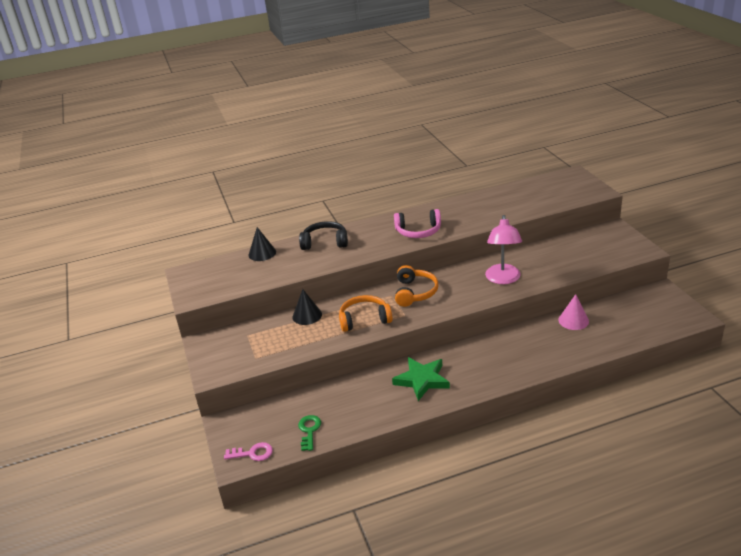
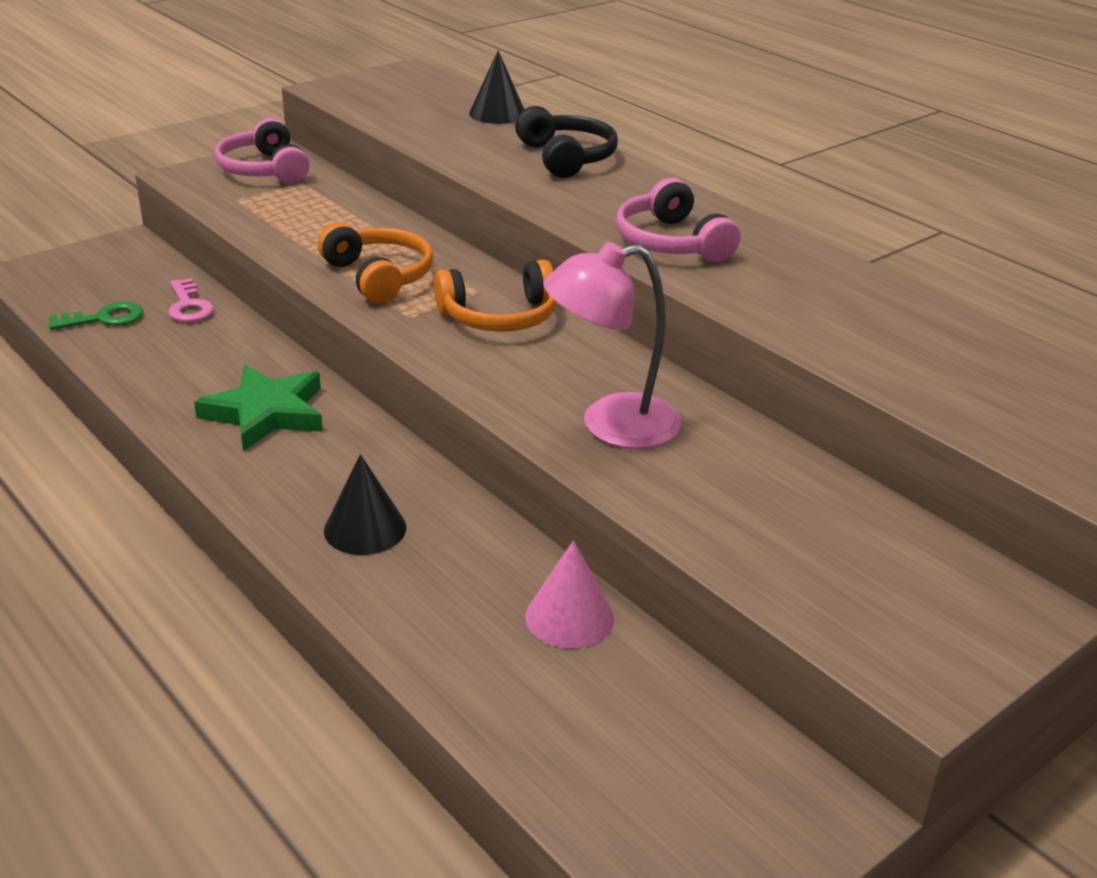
camera: 65 degrees right, 0 degrees up
pink key [224,442,273,461] -> pink key moved to [168,278,214,322]
black cone [292,289,322,325] -> black cone moved to [324,454,406,555]
none -> pink headphones [215,118,309,184]

